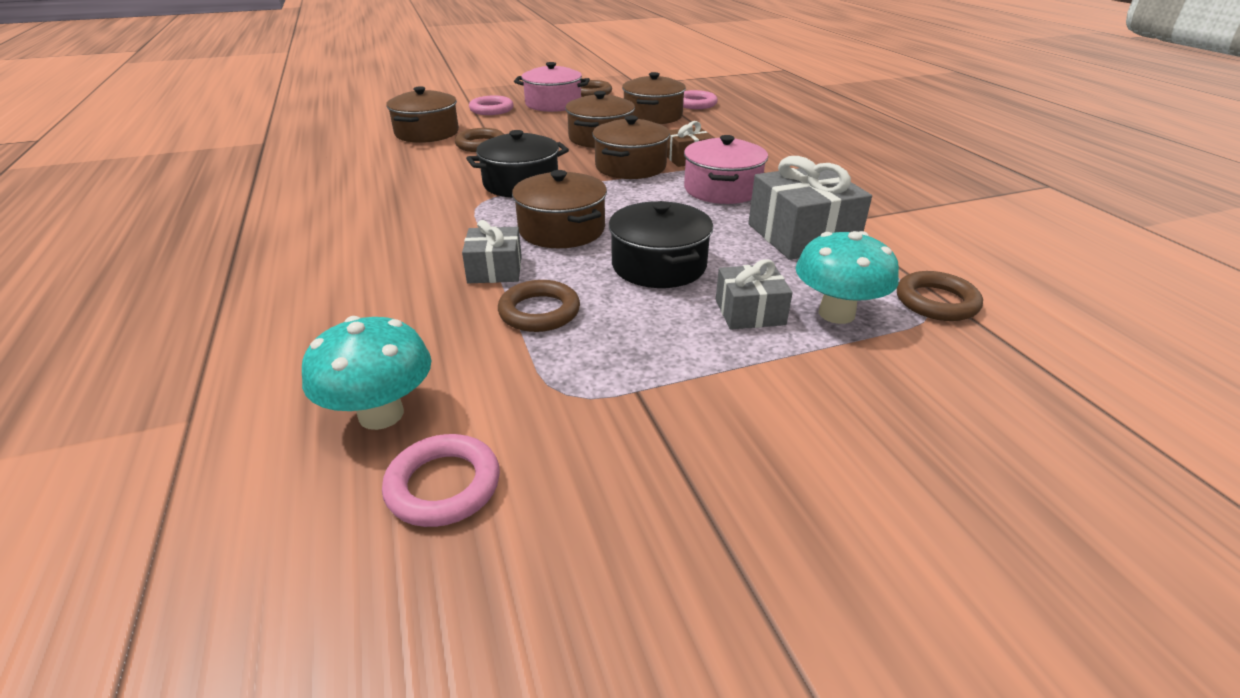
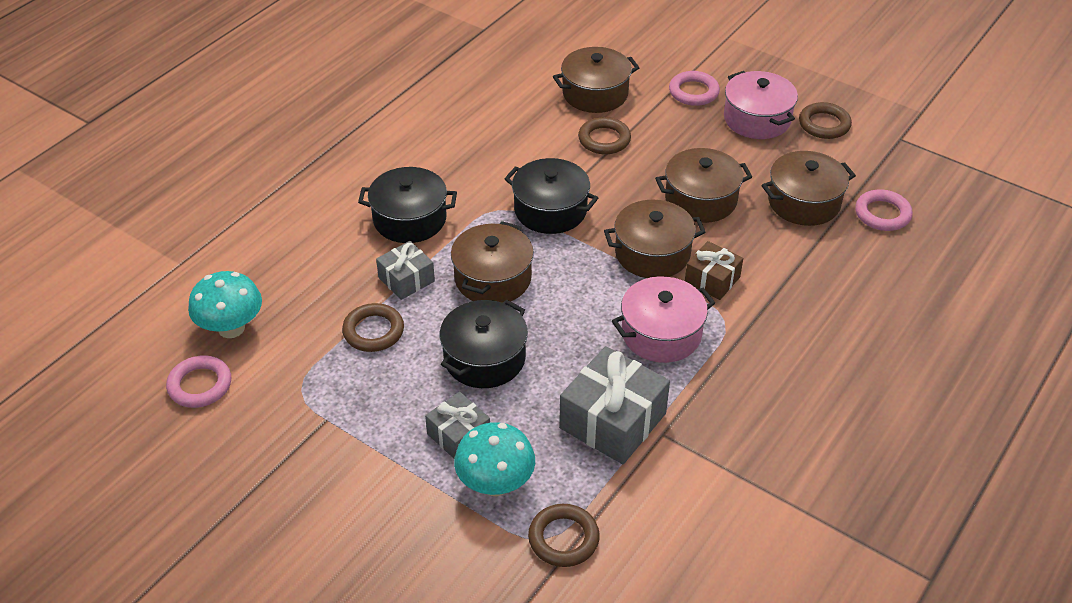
camera: 55 degrees right, 10 degrees up
none -> black pot [358,167,457,243]

